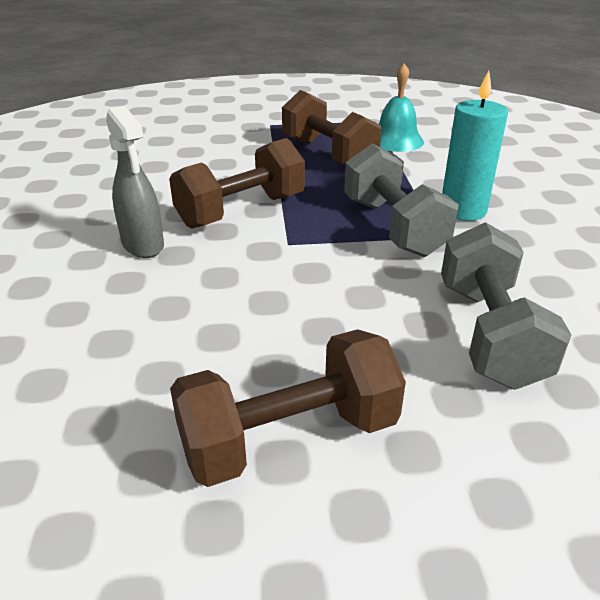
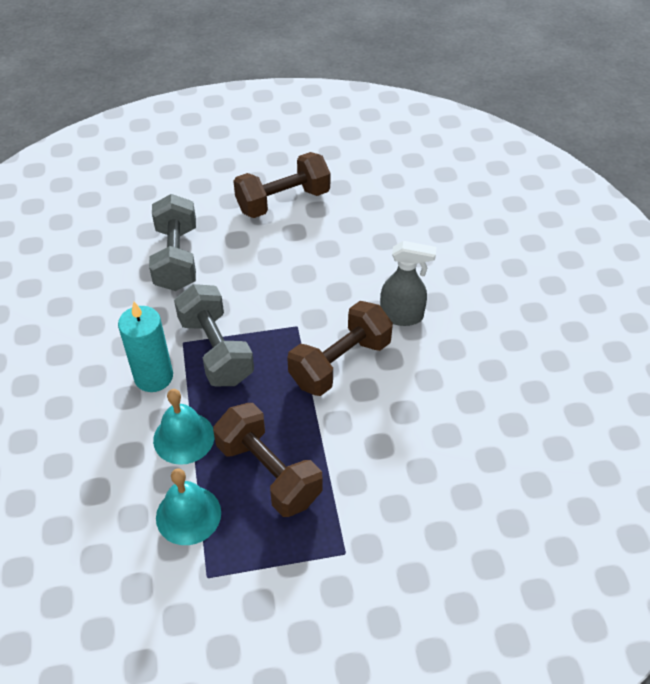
camera: 175 degrees right, 15 degrees up
grey spray bottle [106,106,164,258] -> grey spray bottle turned 135 degrees clockwise [380,241,436,326]
none -> turquoise bell [153,389,215,465]

